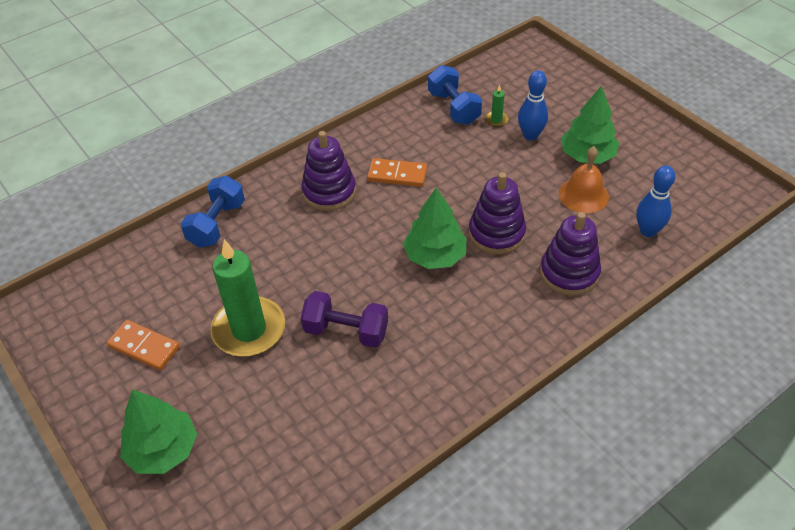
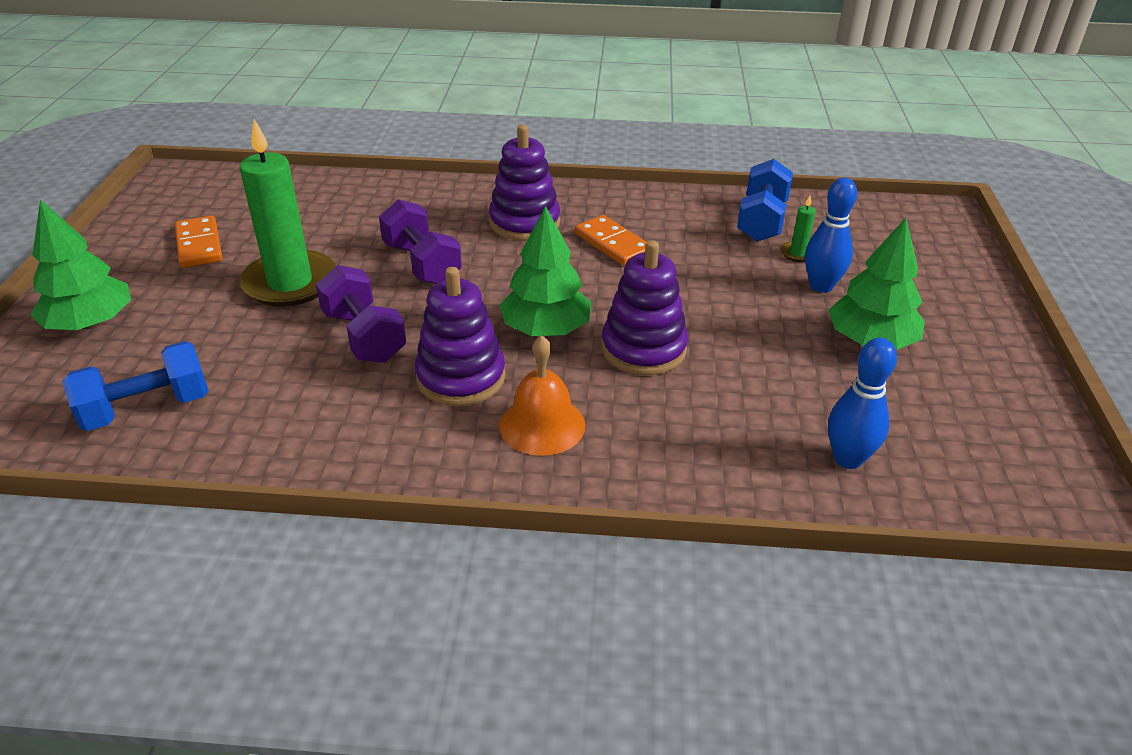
camera: 40 degrees right, 10 degrees down
blue dumbbell [181,176,245,248] -> blue dumbbell moved to [62,341,208,431]
purple stacking toy [540,212,601,296] -> purple stacking toy moved to [415,267,505,406]
orange bell [559,146,609,213] -> orange bell moved to [499,335,586,456]
none -> purple dumbbell [379,199,462,284]

